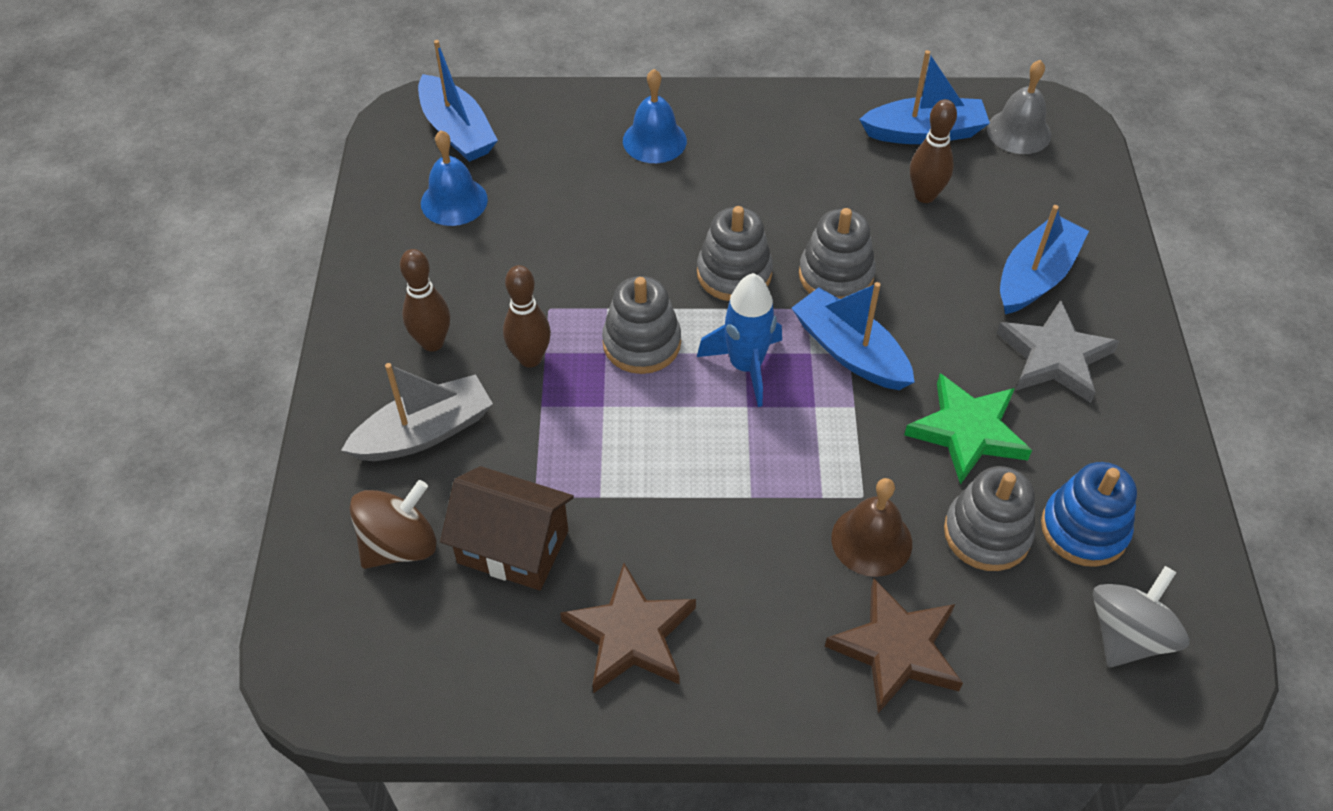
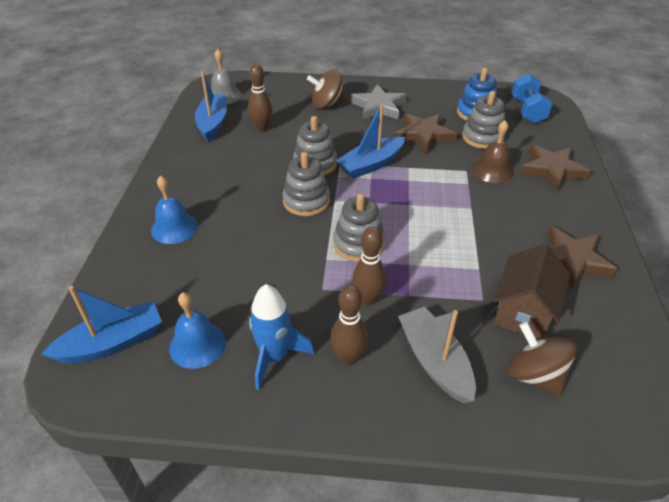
camera: 85 degrees left, 10 degrees down
blue rocket [697,273,782,407] -> blue rocket moved to [249,284,314,390]
green star [904,373,1032,485] -> brown star [394,113,457,154]
blue boat [1000,205,1089,314] -> brown spinning top [307,69,346,109]
grey spinning top [1093,566,1189,667] -> blue dumbbell [512,73,553,124]

